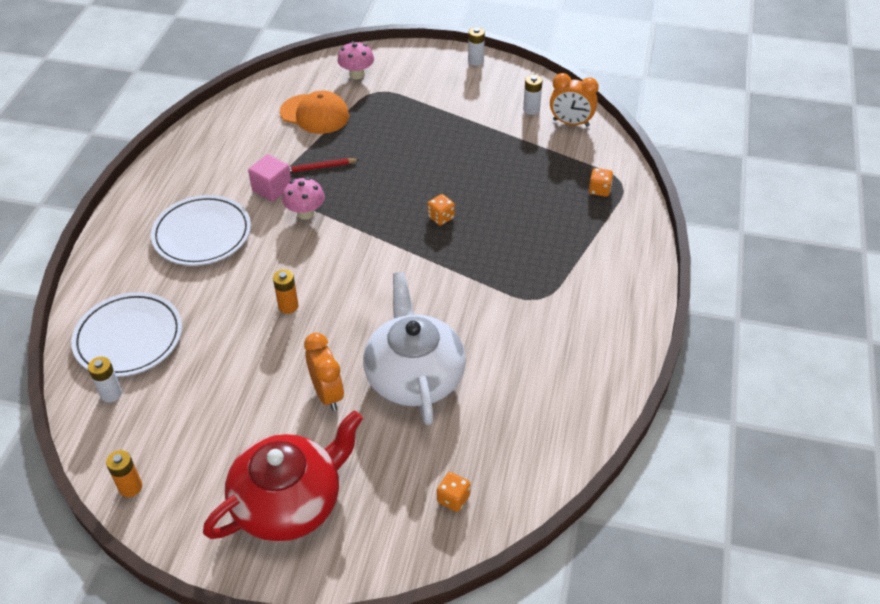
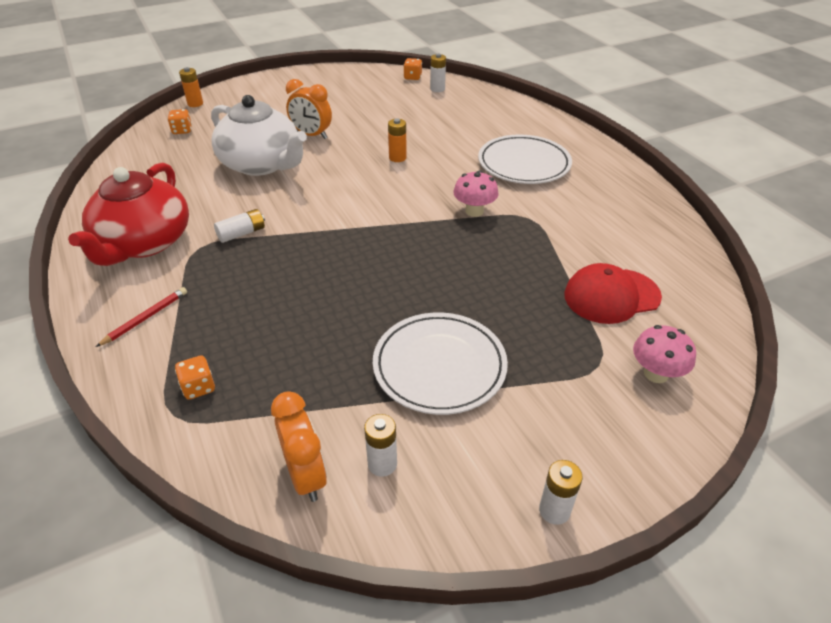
camera: 140 degrees right, 5 degrees down
white plate [71,292,182,377] -> white plate moved to [373,313,508,415]
orange battery [106,450,142,497] -> orange battery moved to [179,67,203,107]
red teapot [203,411,363,542] -> red teapot moved to [68,163,189,266]
pink cube [248,154,292,202] -> none
orange cap [280,91,349,134] -> red cap [564,263,662,324]
red pencil [289,158,360,173] -> red pencil moved to [96,287,187,347]
orange dice [428,194,455,225] -> orange dice moved to [403,58,422,80]
orange clock [550,73,599,127] -> orange clock turned 90 degrees clockwise [271,391,327,502]
none -> white battery [214,209,265,243]

